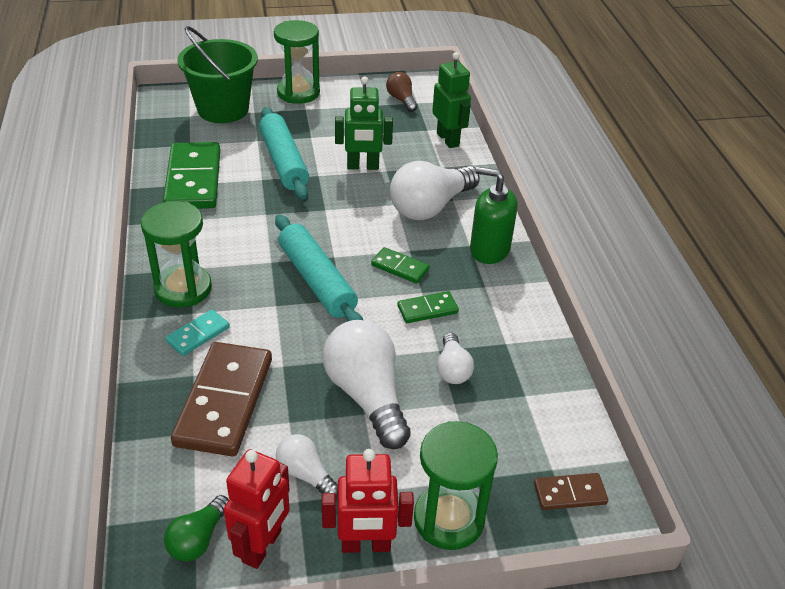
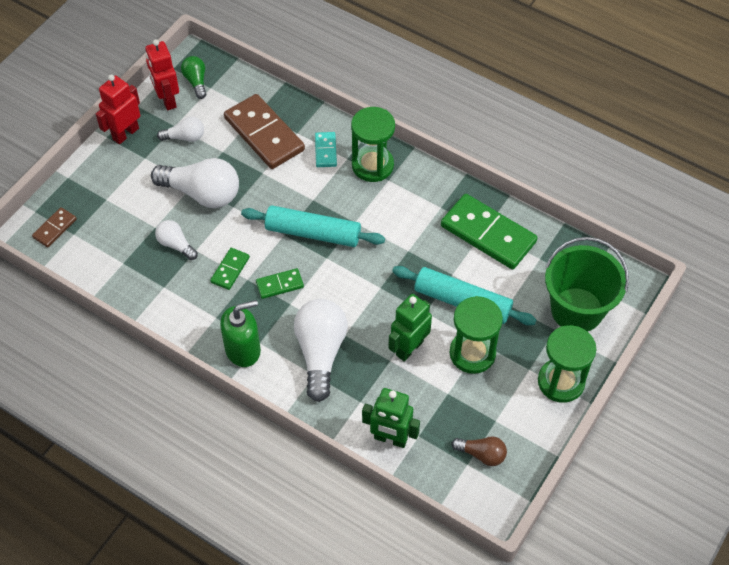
camera: 135 degrees right, 15 degrees up
green hourglass [414,421,498,550] -> green hourglass moved to [450,296,503,374]

